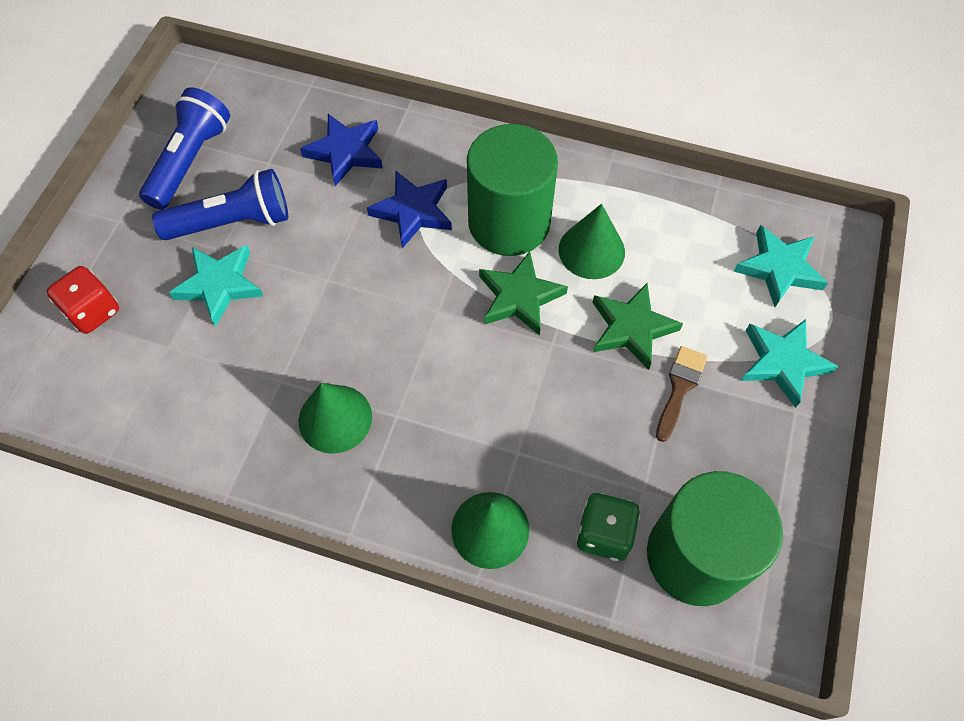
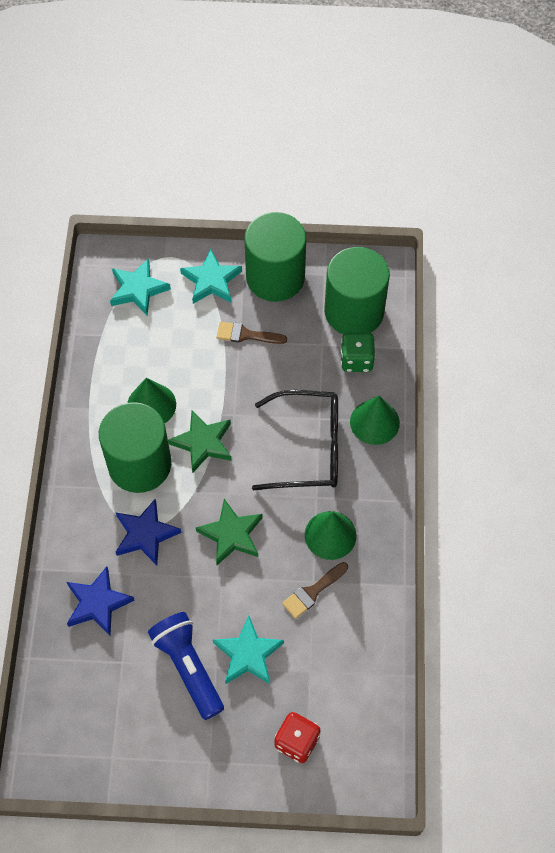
camera: 105 degrees left, 0 degrees up
blue flashlight [139,87,230,210] -> none
green star [592,283,683,370] -> green star moved to [196,499,263,565]
none -> green cylinder [244,212,306,302]
none -> black glasses [252,390,338,490]
none -> brown brush [282,562,348,619]

